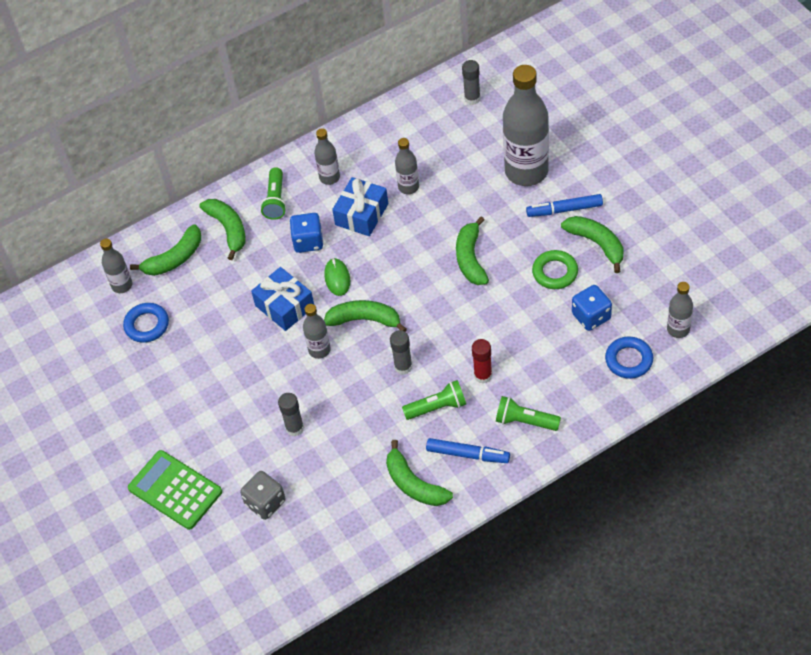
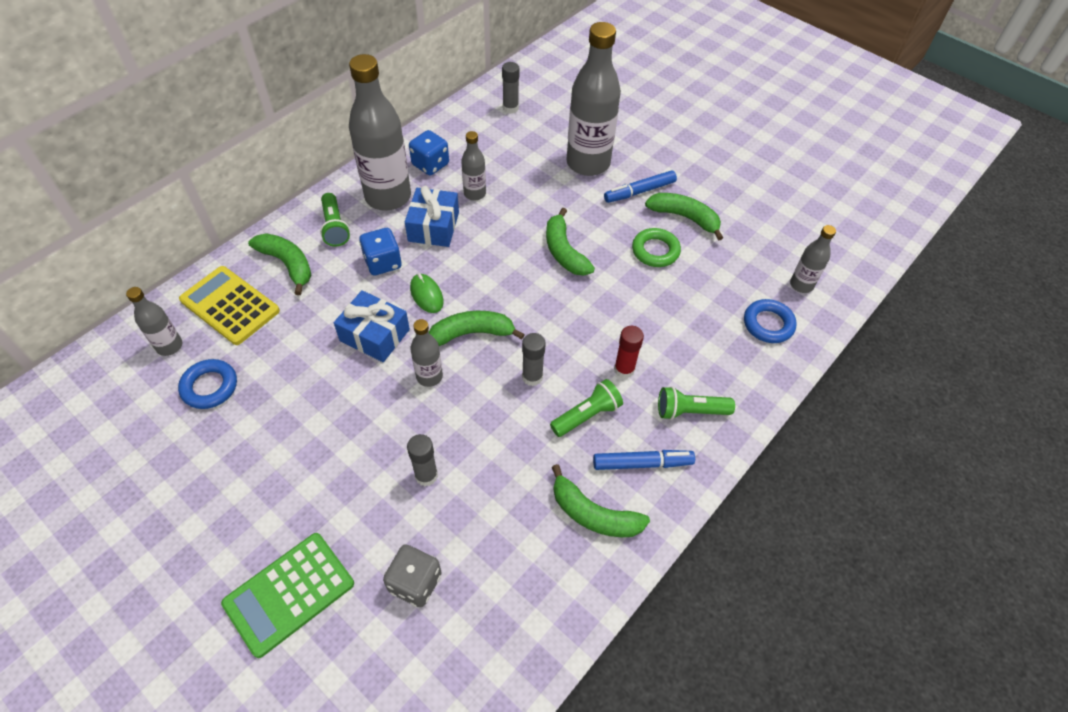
camera: 25 degrees left, 0 degrees up
green calculator [128,450,222,530] -> green calculator turned 60 degrees counterclockwise [221,533,354,658]
green banana [130,224,201,276] -> yellow calculator [179,266,280,345]
grey bottle [314,128,340,185] -> grey bottle [349,54,411,211], size x2.06
blue dice [572,285,612,331] -> blue dice moved to [409,130,449,175]

